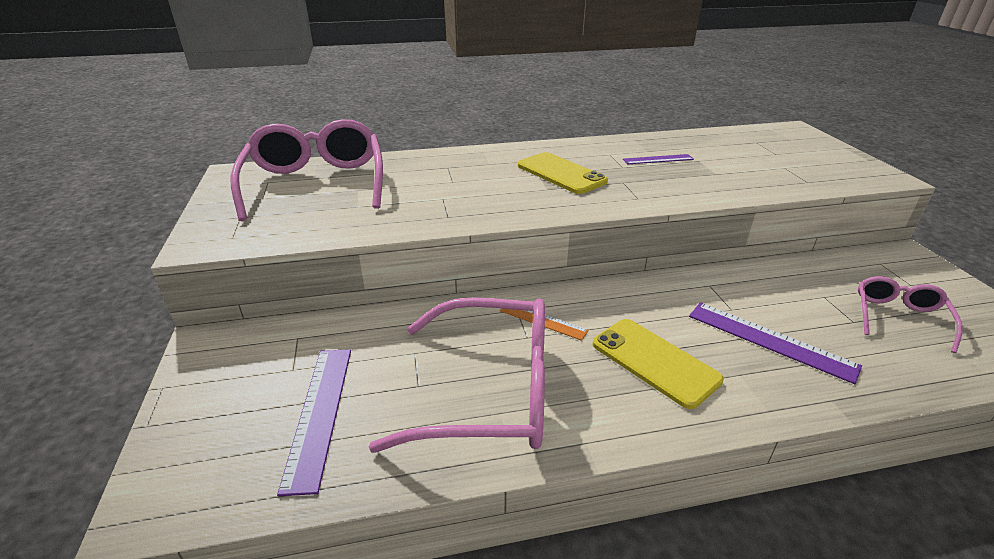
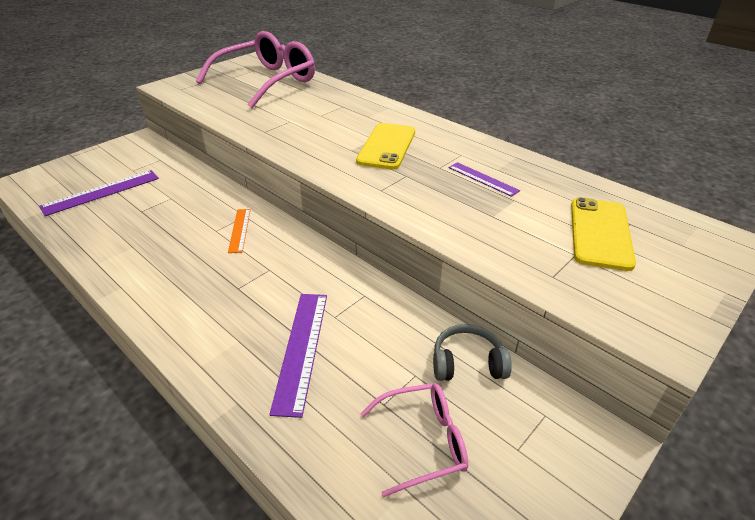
camera: 55 degrees right, 5 degrees up
pink glasses [369,297,545,453] -> none
yellow phone [592,319,724,409] -> yellow phone moved to [571,197,636,271]
none -> grey headphones [433,324,512,381]

